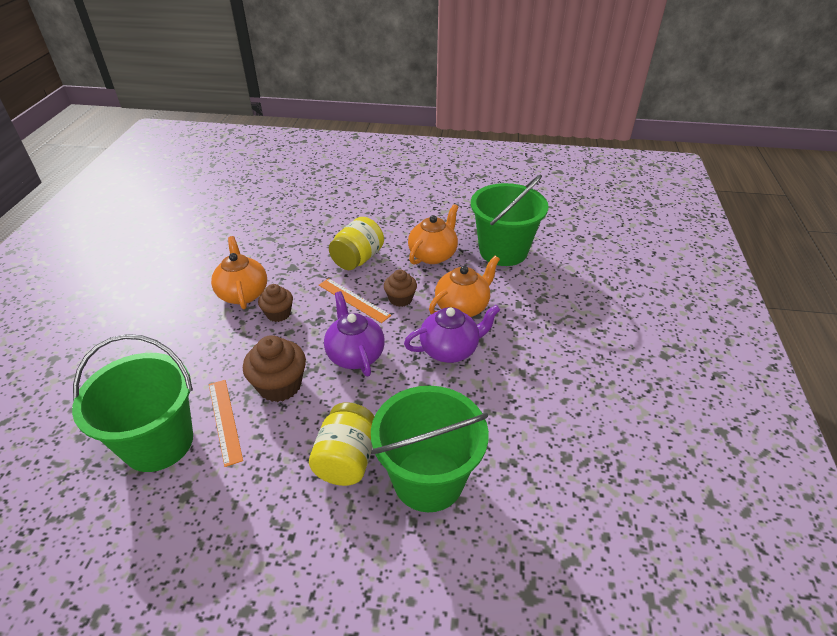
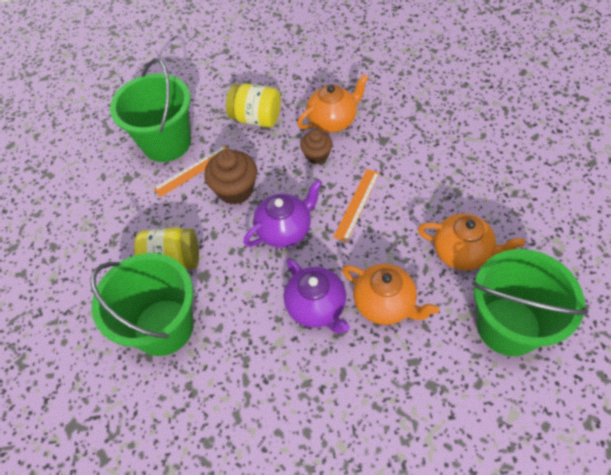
camera: 80 degrees right, 15 degrees up
yellow jar [329,217,384,270] -> yellow jar moved to [226,83,281,127]
brown cupcake [384,270,417,307] -> none

